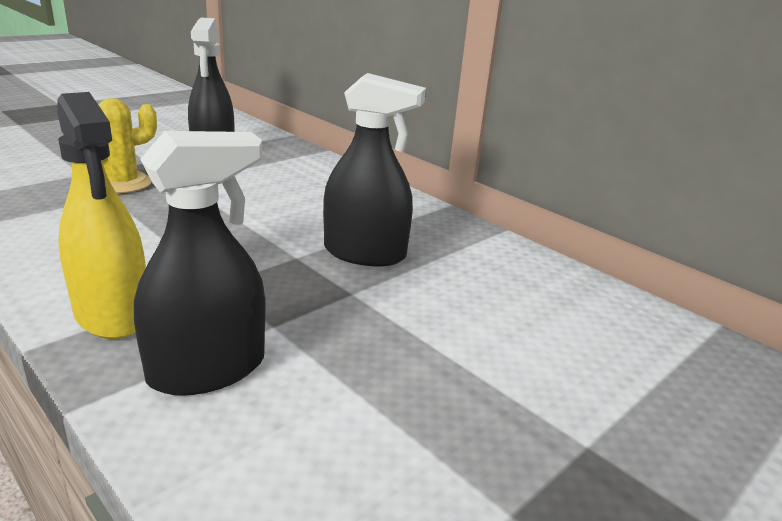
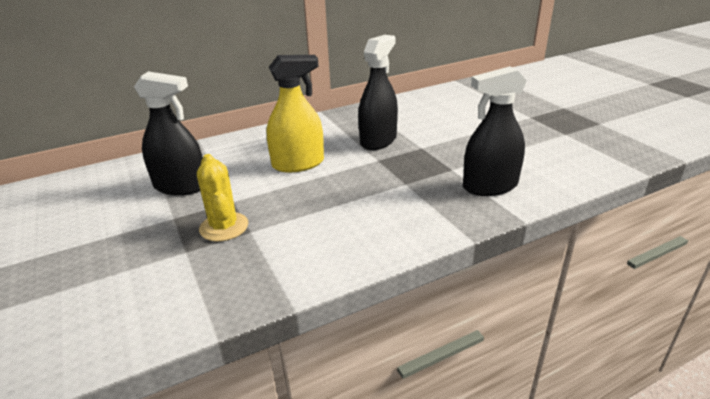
camera: 70 degrees left, 5 degrees up
yellow spray bottle [57,92,146,339] -> yellow spray bottle moved to [267,55,324,172]
black spray bottle [134,131,265,396] -> black spray bottle turned 90 degrees counterclockwise [463,66,527,196]

